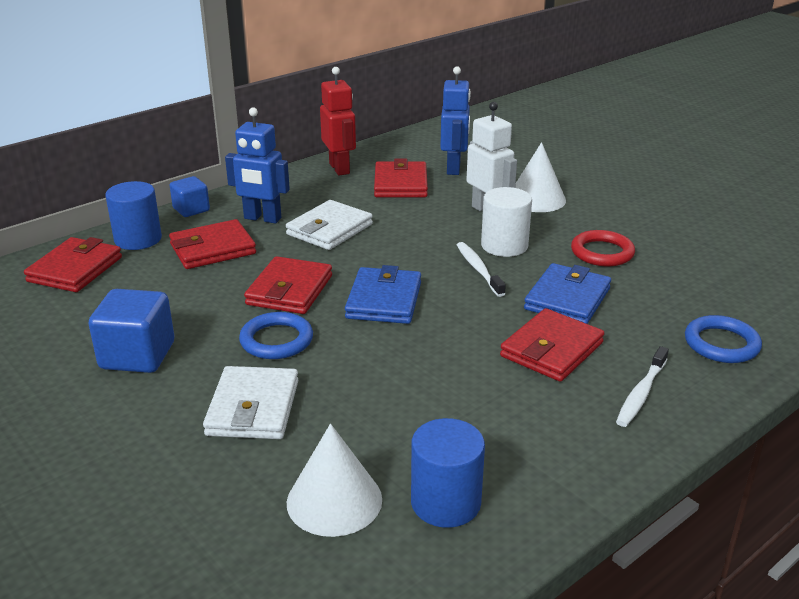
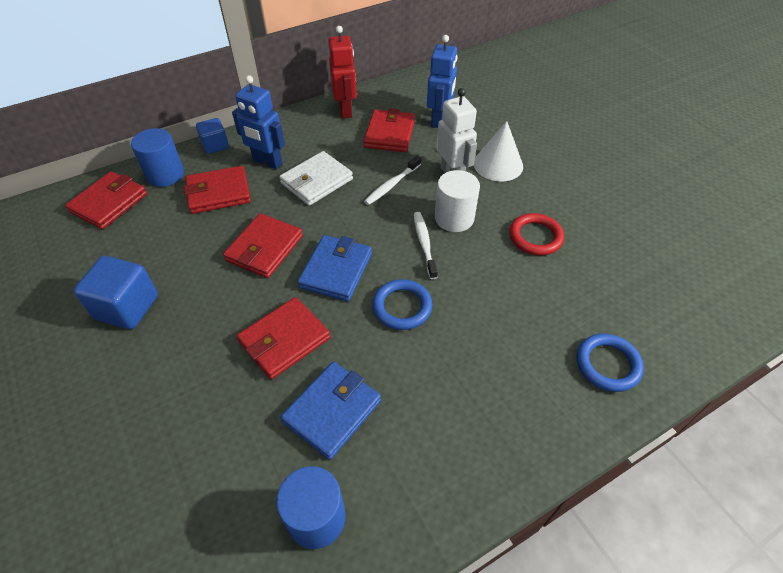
camera: 10 degrees right, 20 degrees up
white wallet [203,366,299,439] -> none
blue ring [239,312,313,359] -> blue ring moved to [372,279,433,330]
white cone [287,424,382,537] -> none
red wallet [500,308,604,382] -> red wallet moved to [237,297,330,379]
blue wallet [524,263,611,324] -> blue wallet moved to [281,362,381,460]
white toothbrush [616,346,669,427] -> white toothbrush moved to [364,156,421,205]

